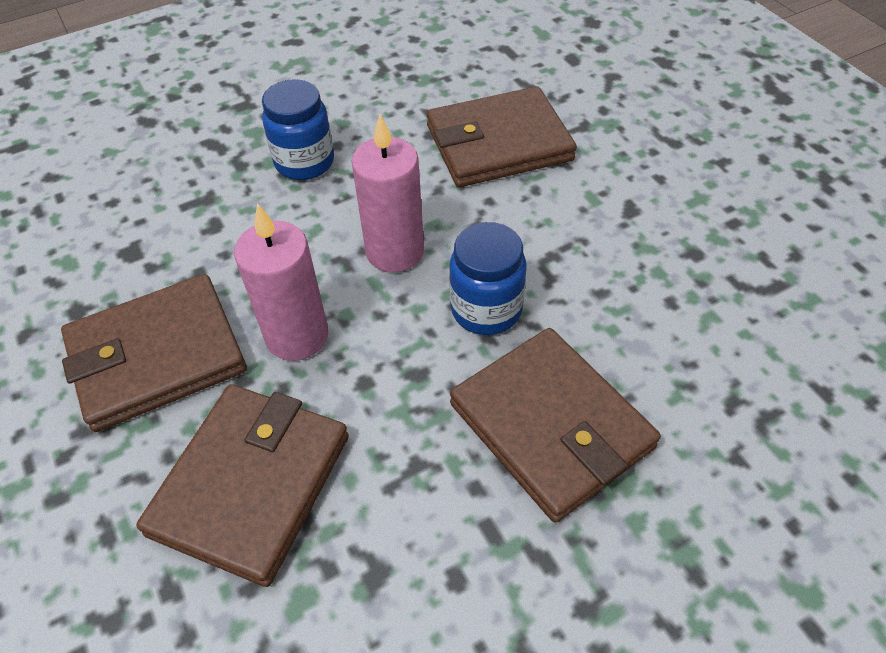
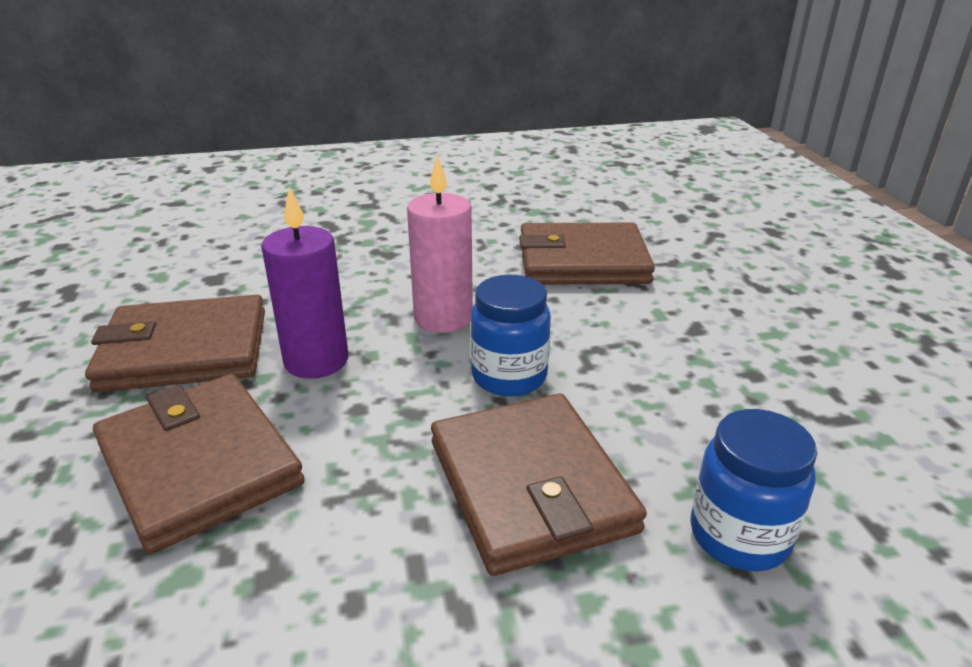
camera: 15 degrees right, 20 degrees down
brown wallet [136,384,349,587] -> brown wallet turned 75 degrees counterclockwise [93,374,305,554]
pink candle [234,203,328,361] -> purple candle [261,187,348,379]
blue jar [262,79,334,180] -> blue jar moved to [690,409,817,571]

